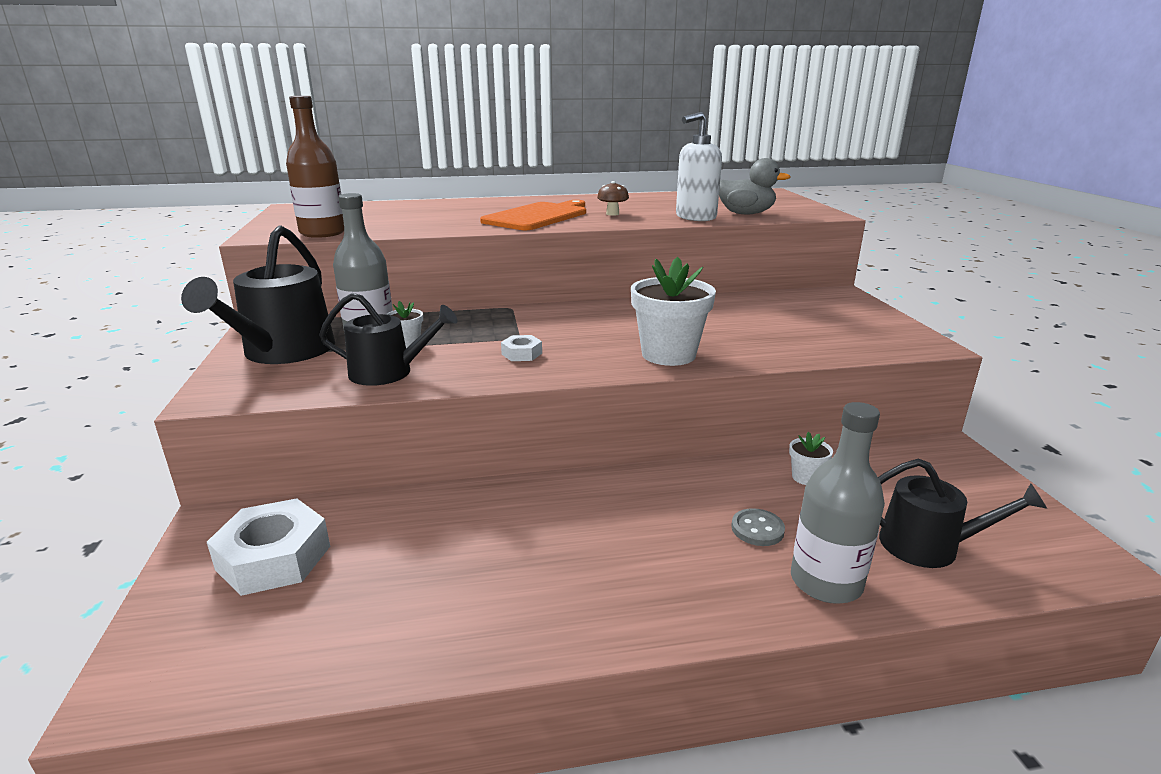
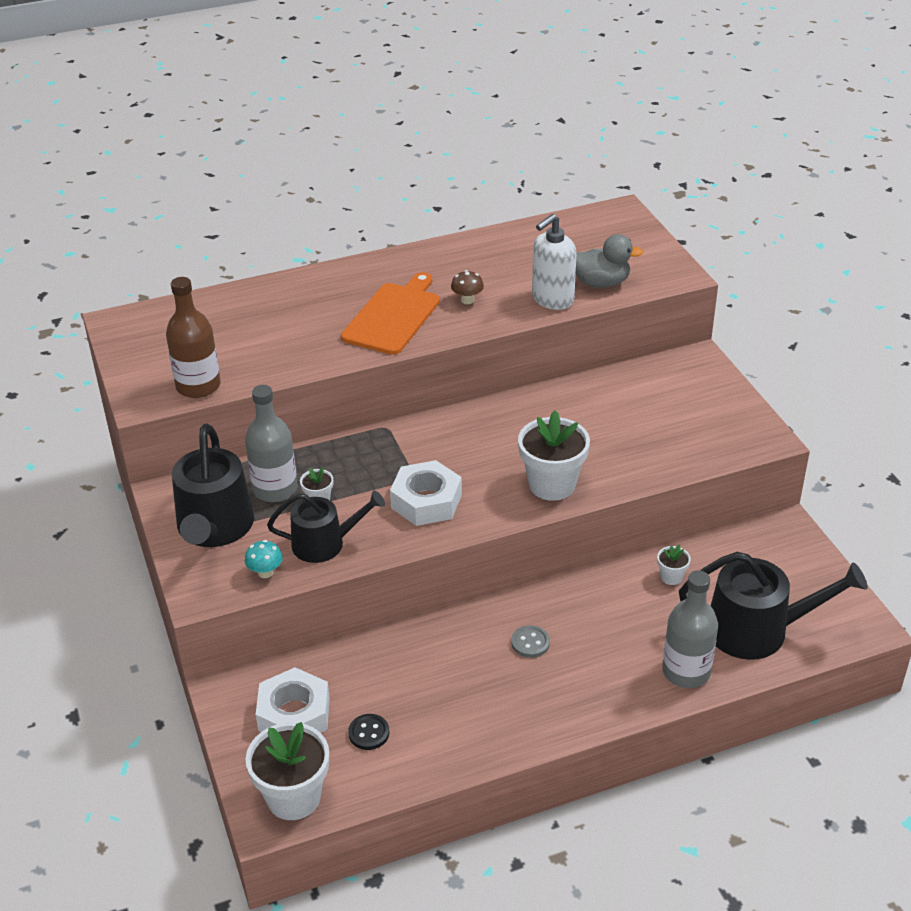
camera: 10 degrees left, 15 degrees up
white nut [501,335,542,361] -> white nut [390,460,462,526], size x2.05
grey button [731,508,785,546] -> grey button moved to [511,625,550,658]
black watering can [878,458,1047,568] -> black watering can [679,552,868,660], size x1.53
none -> turquoise mushroom [245,540,283,578]
none -> white flower pot [246,722,329,820]
none -> black button [348,714,389,750]

